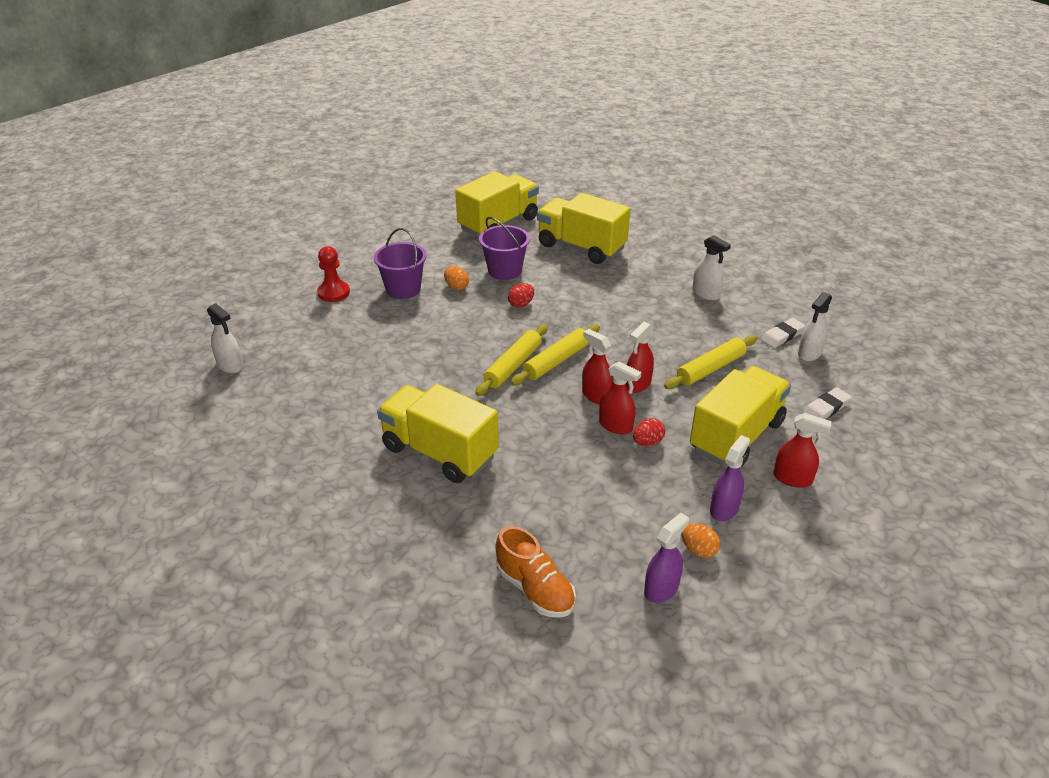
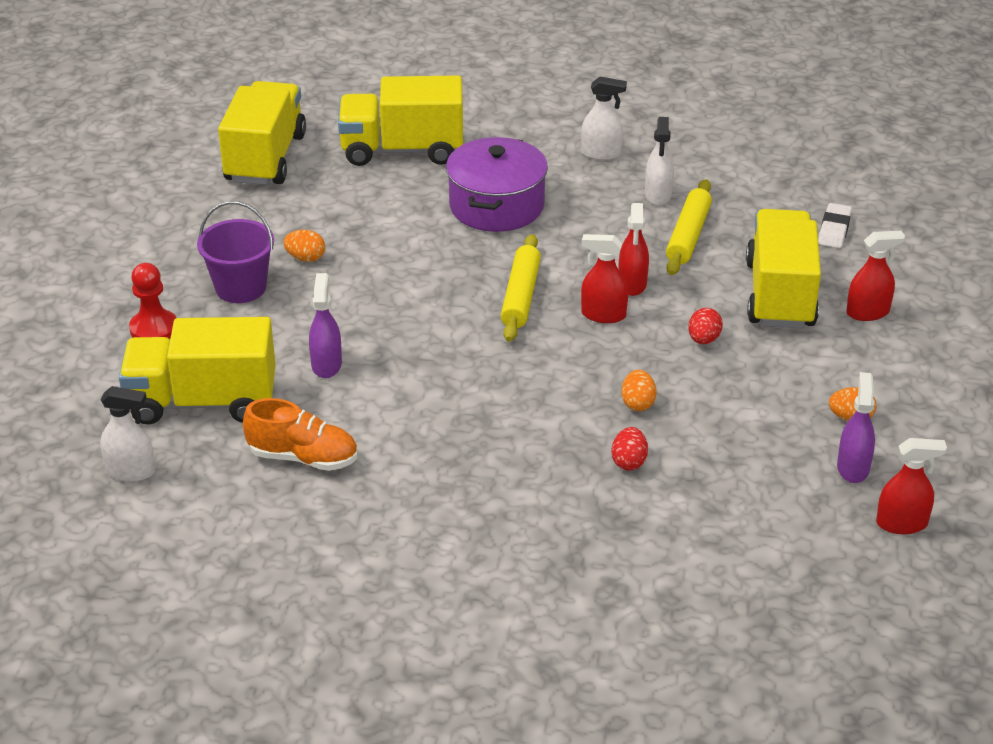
camera: 35 degrees left, 0 degrees up
yellow truck [377,384,499,483] -> yellow truck moved to [119,317,276,424]
yellow rolling pin [475,324,548,396] -> none
purple bucket [479,217,530,280] -> none
orange shoe [495,526,576,618] -> orange shoe moved to [243,398,357,471]
red egg [508,283,534,308] -> red egg moved to [611,427,648,471]
red spray bottle [599,361,641,434] -> red spray bottle moved to [876,438,947,534]
purple spray bottle [710,435,750,521] -> purple spray bottle moved to [309,273,342,378]
white eraser [761,318,806,348] -> none
white spray bottle [798,292,832,361] -> white spray bottle moved to [645,117,674,206]
none -> purple pot [446,137,548,232]
none -> orange egg [621,370,656,411]

